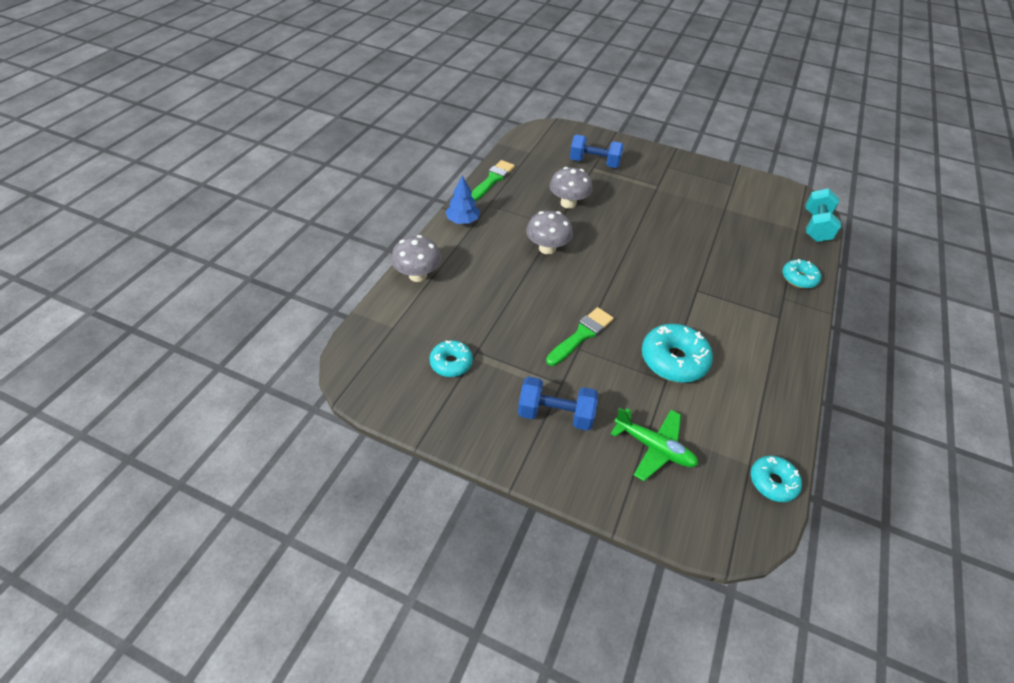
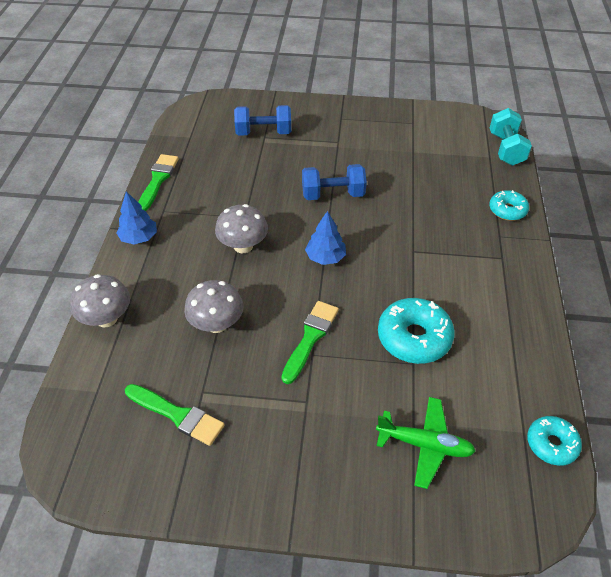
camera: 15 degrees left, 0 degrees up
turquoise donut [430,340,473,377] -> green brush [125,384,225,446]
blue dumbbell [518,377,598,431] -> blue dumbbell moved to [302,164,367,200]
grey mushroom [549,167,592,209] -> grey mushroom moved to [184,280,243,333]
none -> blue tree [305,211,346,265]

